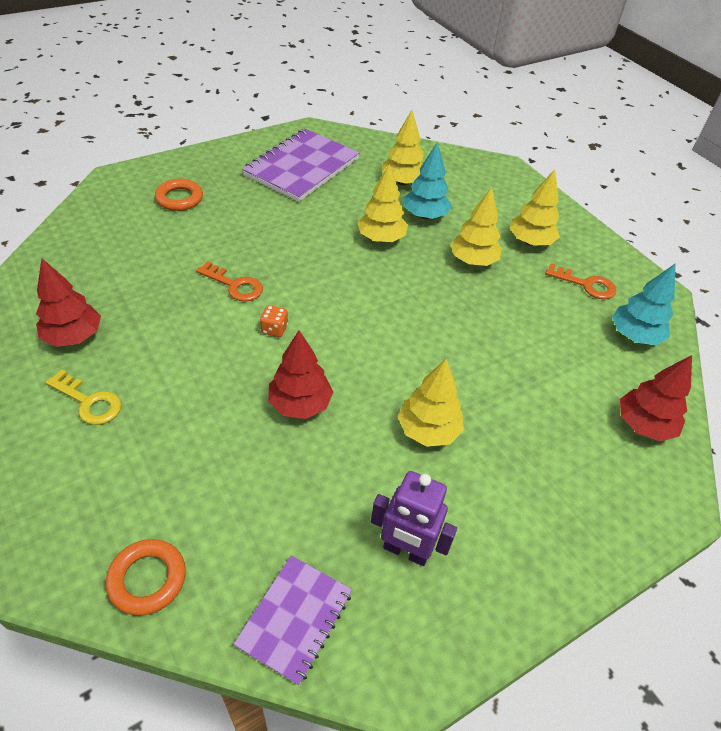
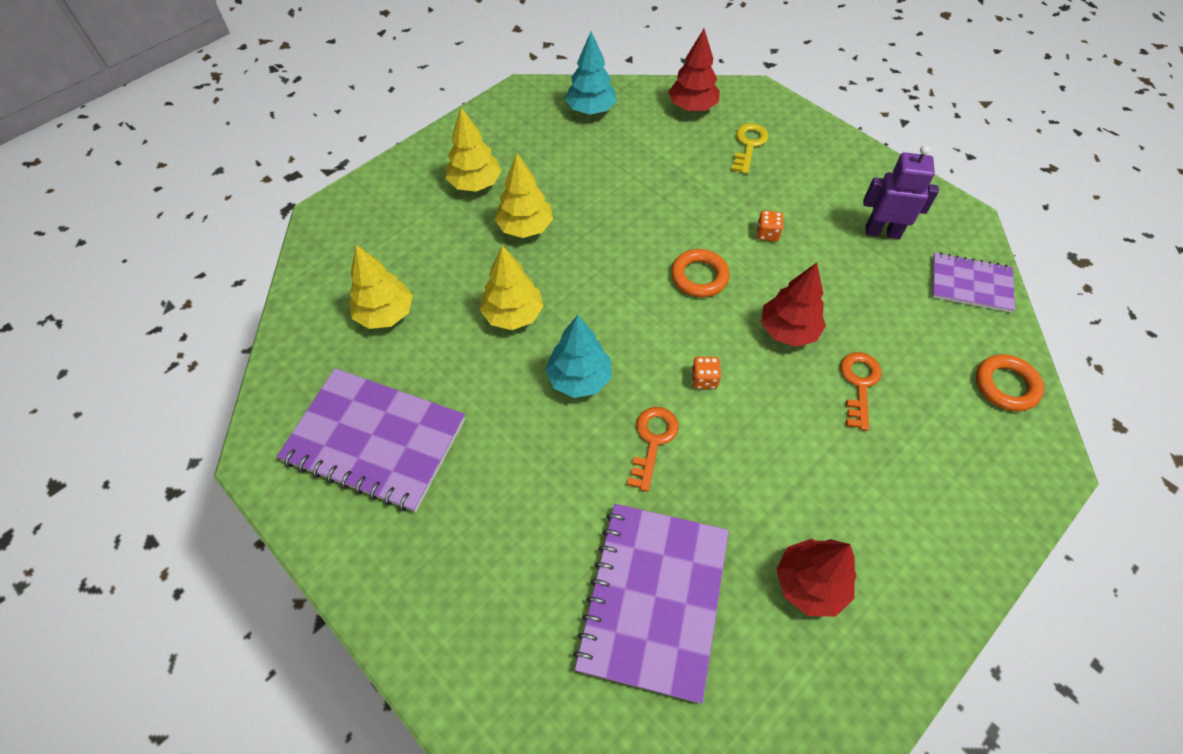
camera: 100 degrees left, 10 degrees up
yellow key [45,370,122,425] -> yellow key moved to [731,123,769,174]
orange ring [155,179,203,211] -> orange ring moved to [671,249,730,297]
purple robot [371,471,457,566] -> purple robot turned 90 degrees counterclockwise [863,145,939,239]
yellow tree [398,359,464,447] -> orange dice [757,210,783,242]
turquoise tree [404,142,452,219] -> turquoise tree moved to [545,315,612,398]
orange key [545,263,616,299] -> orange key moved to [841,352,882,431]
none -> purple notebook [573,504,729,704]

